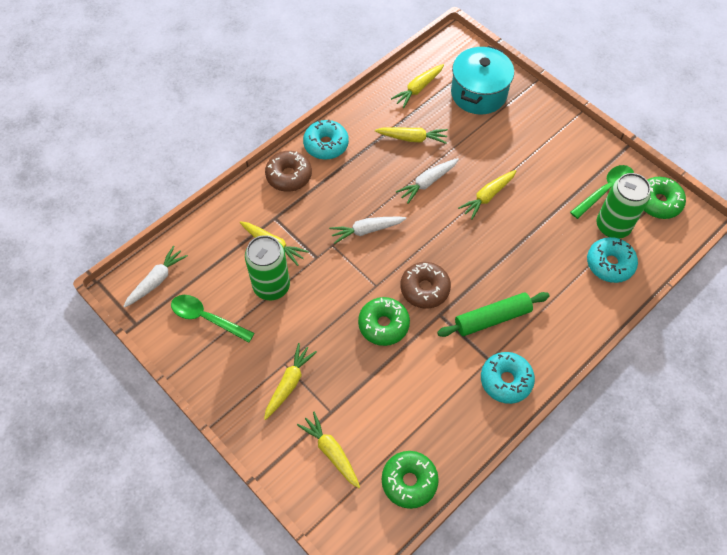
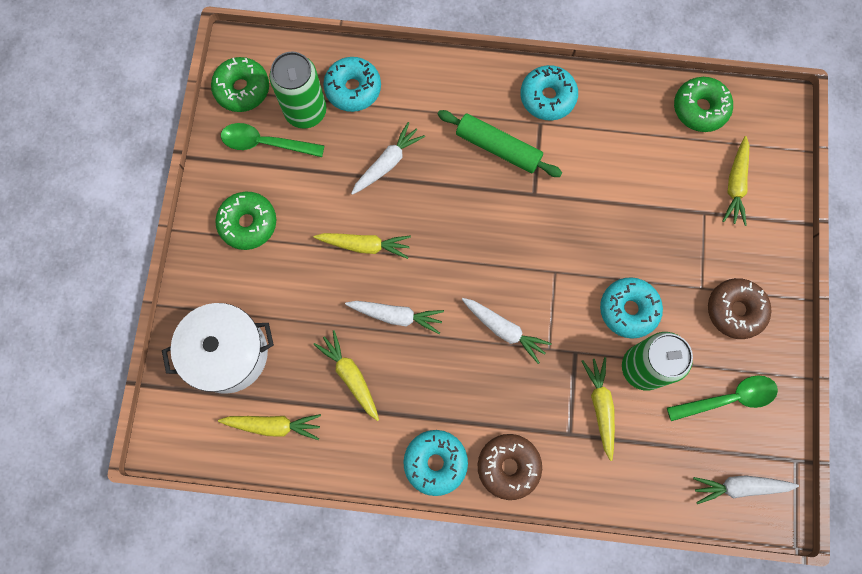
camera: 130 degrees left, 15 degrees up
green spoon [171,295,255,342] -> green spoon turned 90 degrees counterclockwise [667,376,778,421]
yellow carrot [264,343,317,420] -> none
green donut [358,297,410,346] -> green donut moved to [215,192,276,250]
brown donut [400,262,451,309] -> brown donut moved to [708,278,771,339]
turquoise pot [451,46,514,114] -> white pot [162,303,274,394]
none -> white carrot [351,122,425,195]
none -> turquoise donut [600,277,663,339]

